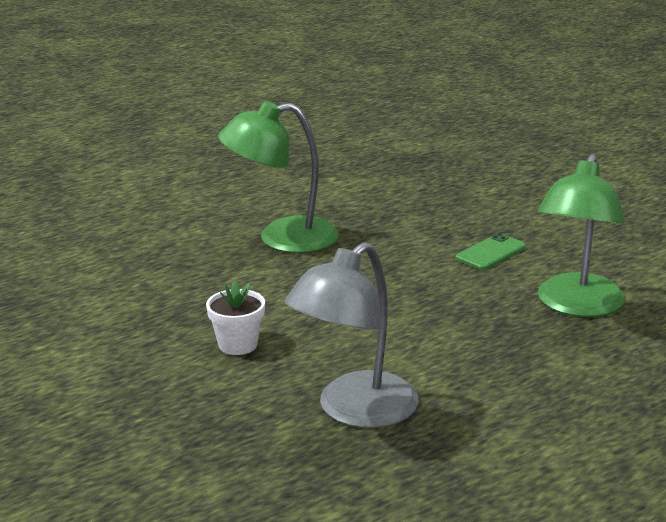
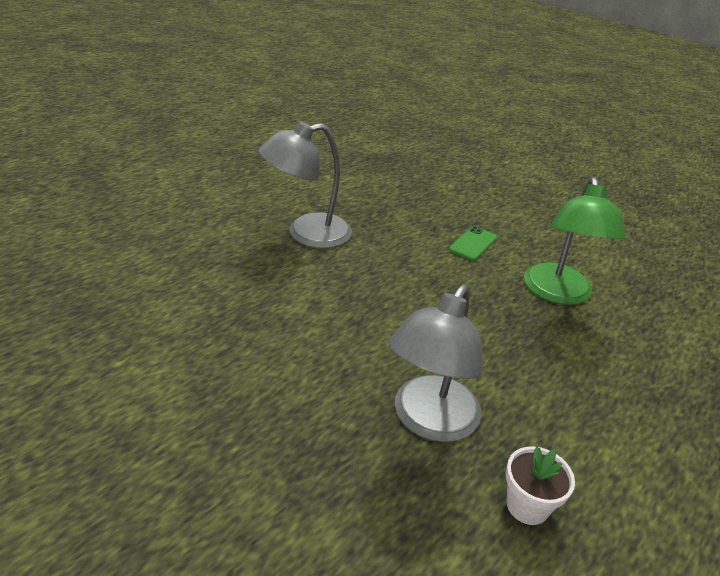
camera: 15 degrees left, 10 degrees up
white flower pot [206,280,265,355] -> white flower pot moved to [506,446,575,525]
green lamp [218,101,339,253] -> grey lamp [259,122,352,248]

